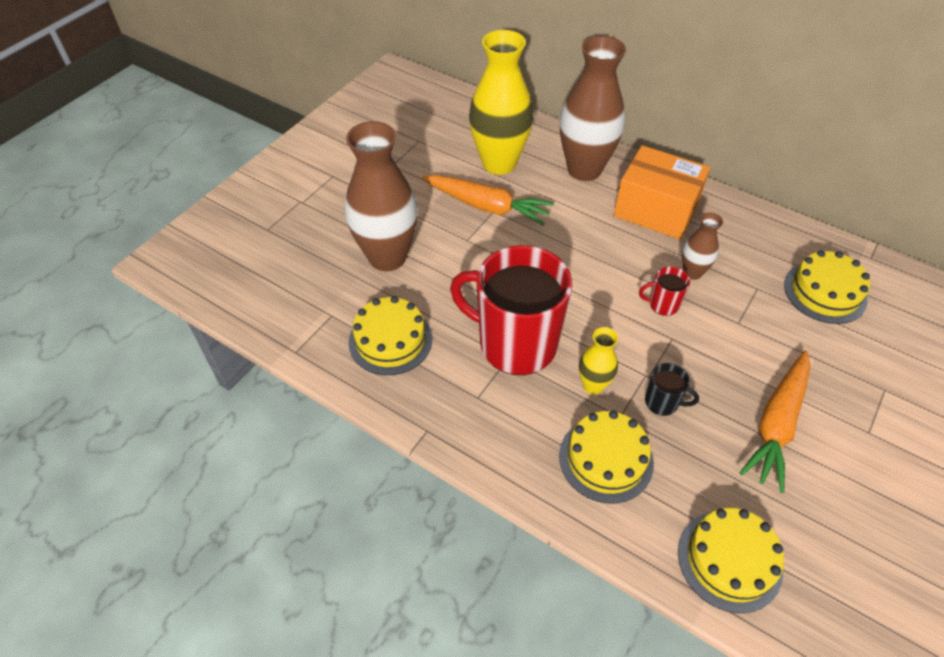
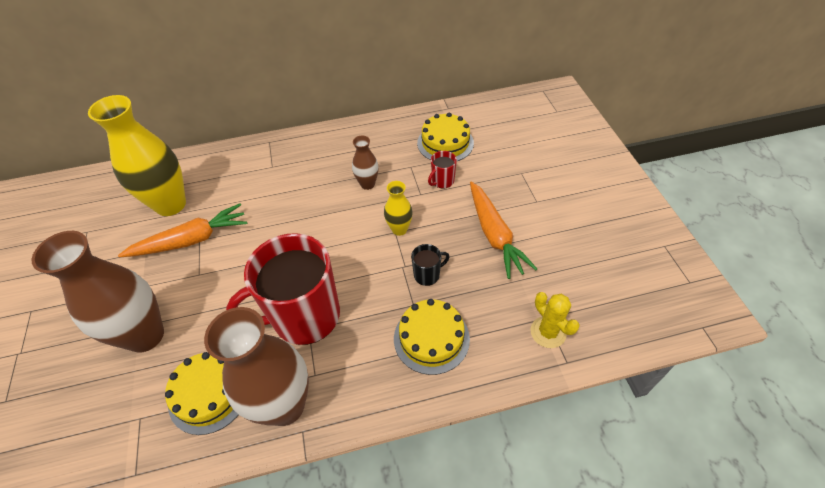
camera: 45 degrees left, 0 degrees up
brown vase [560,36,626,181] -> brown vase moved to [204,307,309,426]
yellow vase [579,327,618,394] -> yellow vase moved to [384,181,413,236]
orange box [614,145,710,240] -> none
red mug [639,266,690,316] -> red mug moved to [428,151,457,189]
yellow cake [678,508,784,613] -> yellow cactus [531,292,580,348]

